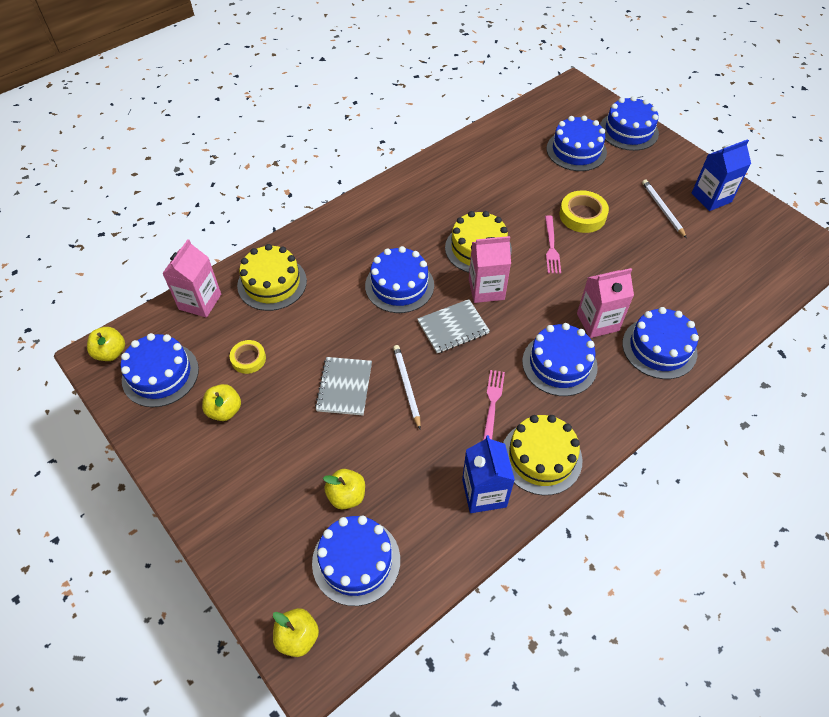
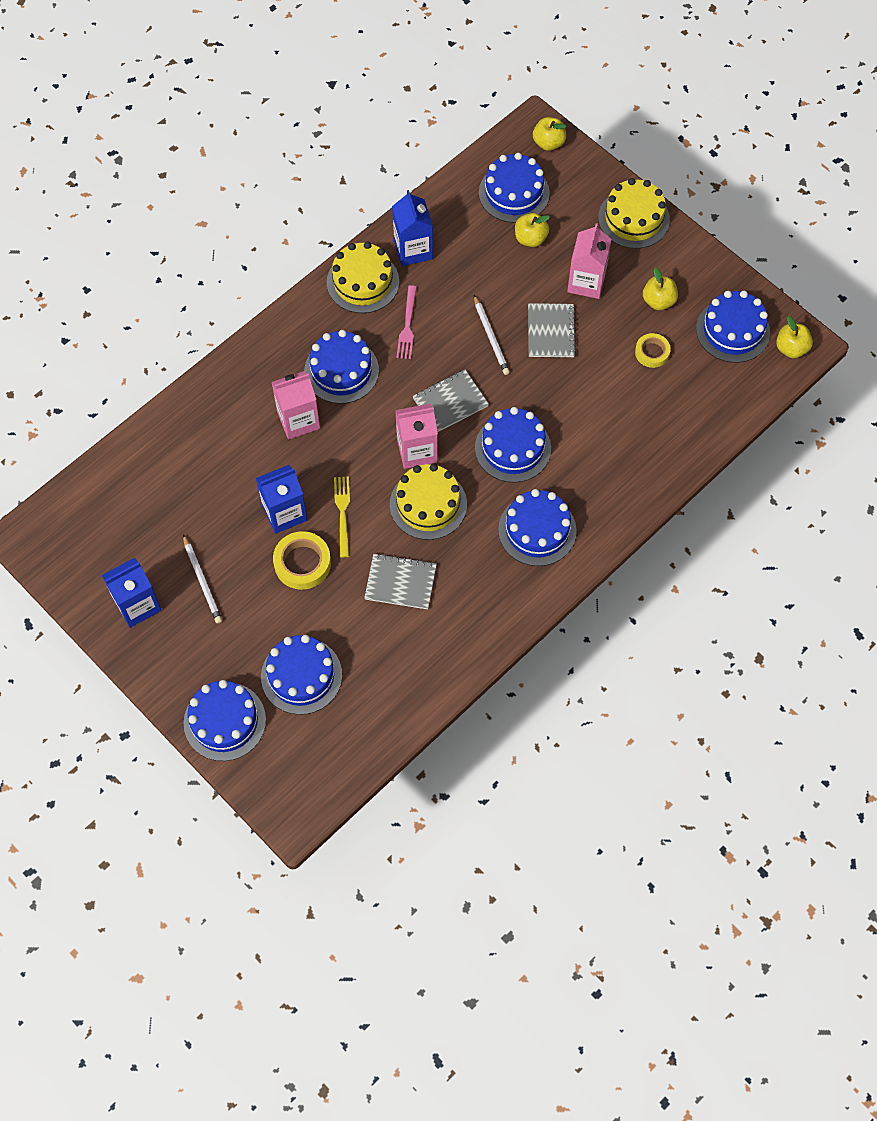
camera: 175 degrees right, 10 degrees up
pink carton [162,239,221,318] -> pink carton moved to [567,223,611,299]
yellow cake [237,244,307,311] -> yellow cake moved to [598,178,670,249]
pink fork [545,215,561,274] -> yellow fork [334,477,350,558]
blue cake [622,307,699,379] -> blue cake moved to [498,489,577,566]
none -> blue carton [256,465,307,534]
none -> grey notebook [364,553,437,609]

